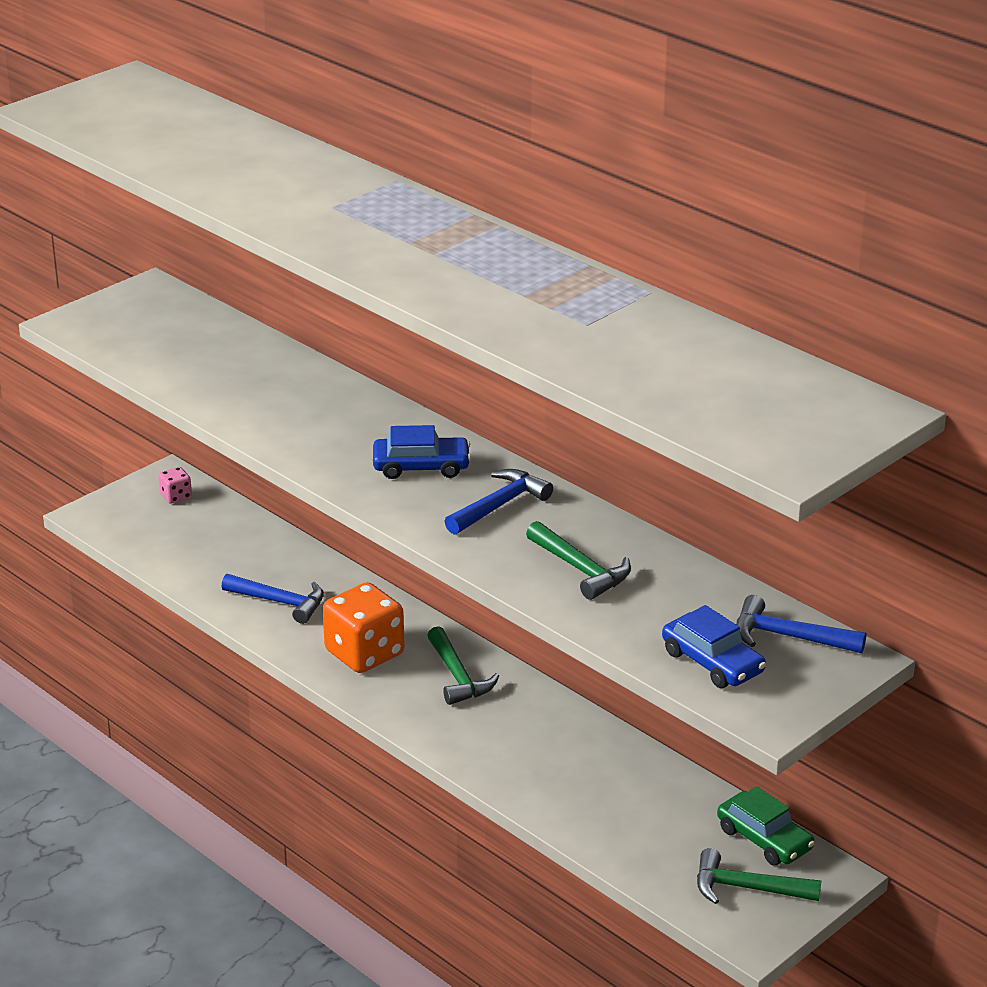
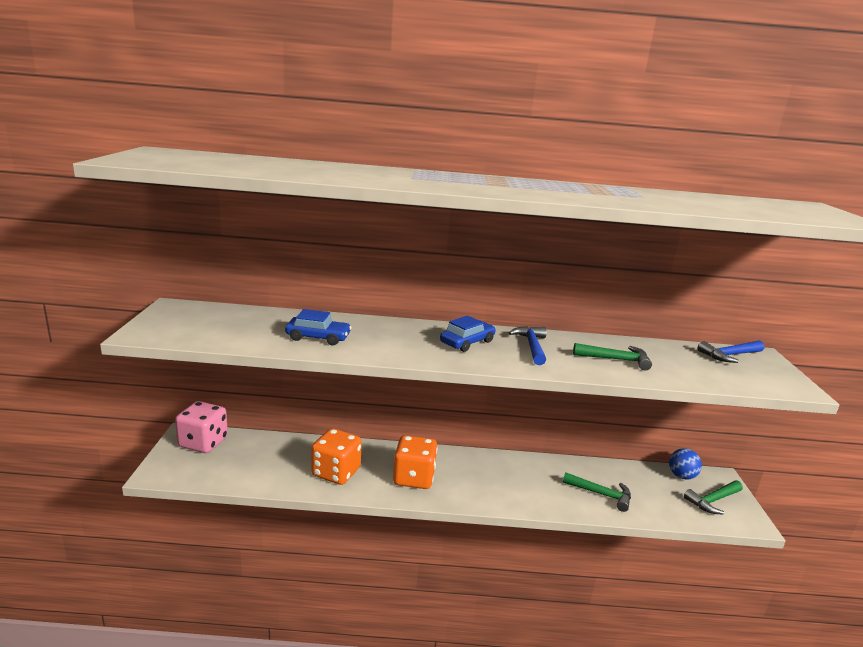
camera: 45 degrees left, 10 degrees down
pink dice [158,467,192,504] -> pink dice [175,401,228,453], size x2.15
blue hammer [221,574,324,624] -> orange dice [312,428,362,485]
green hammer [427,626,499,705] -> green hammer moved to [563,472,631,512]
blue car [662,605,766,688] -> blue car moved to [285,309,352,345]
green car [717,786,815,866] -> blue ball [669,448,702,480]

